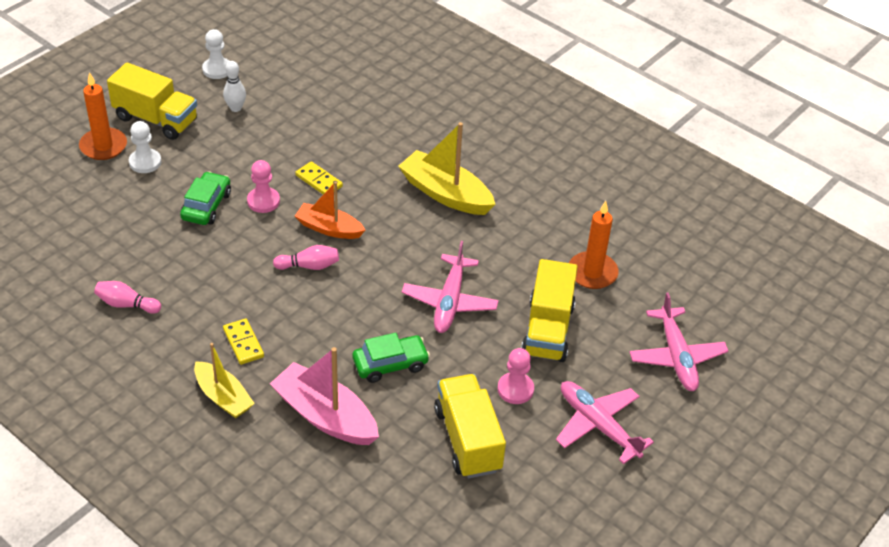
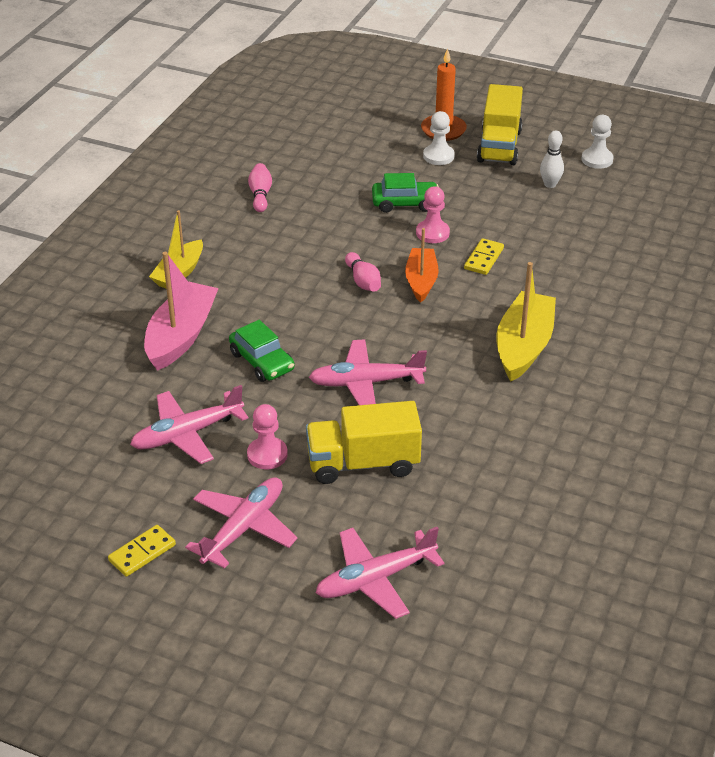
camera: 75 degrees right, 5 degrees down
yellow domino [223,318,264,365] -> yellow domino moved to [108,525,176,577]
yellow truck [434,374,506,478] -> pink plane [130,385,249,464]
orange candle [569,201,619,289] -> none

